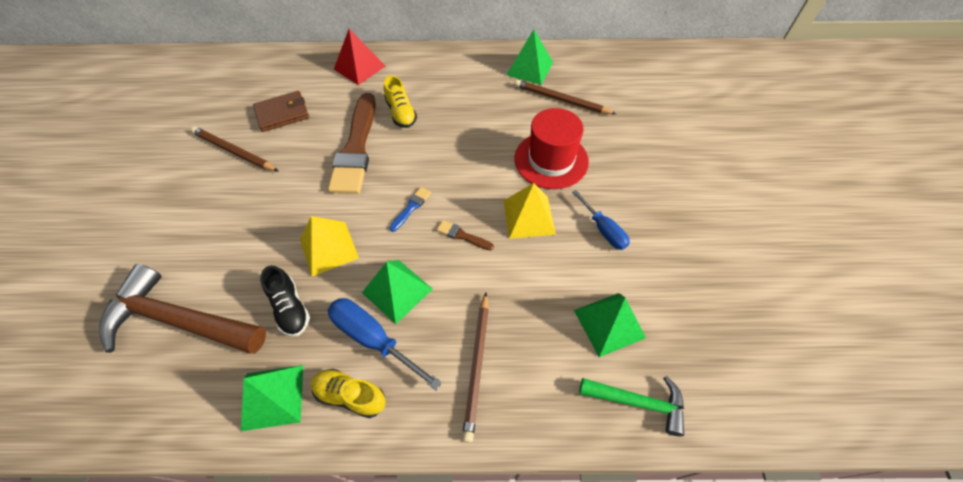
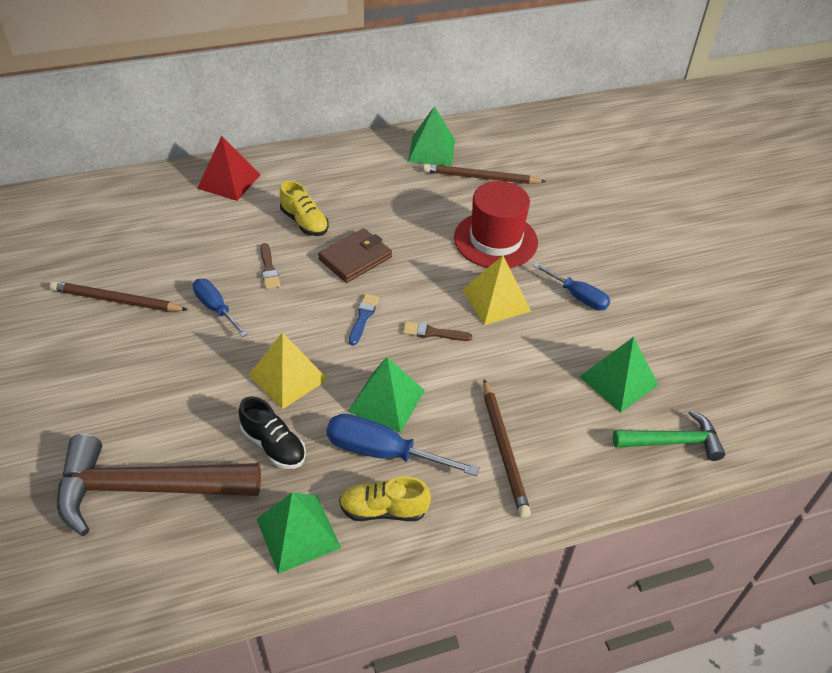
camera: 20 degrees left, 10 degrees down
brown wallet [253,91,309,132] -> brown wallet moved to [318,228,392,283]
brown brush [328,93,376,194] -> brown brush [260,243,280,289], size x0.40
none -> blue screwdriver [193,279,248,337]

